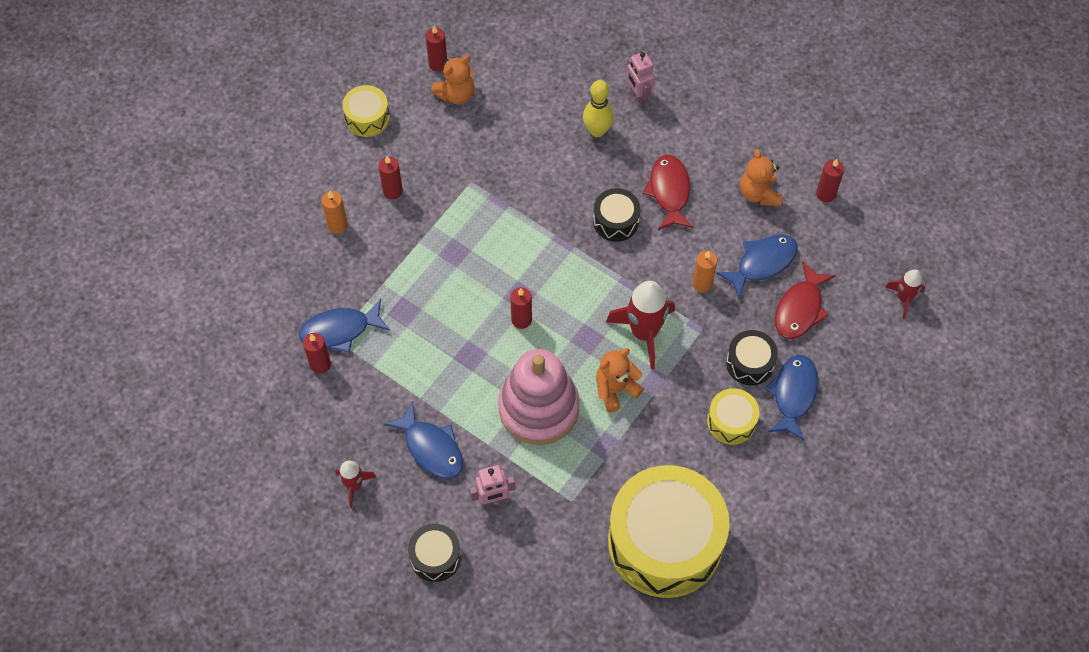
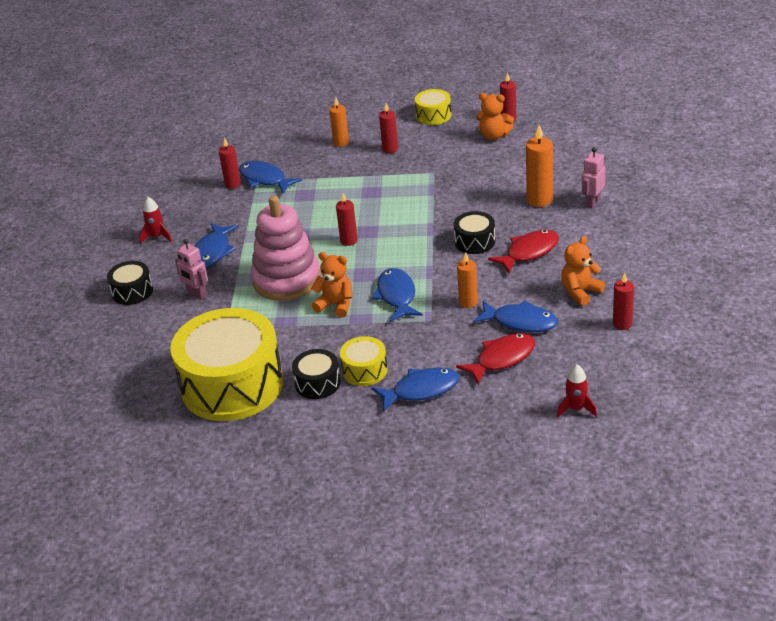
camera: 60 degrees right, 25 degrees down
yellow bowling pin [583,80,614,137] -> orange candle [526,125,553,207]
red rocket [606,281,675,369] -> blue fish [372,268,423,322]
black drum [726,330,778,385] -> black drum moved to [292,349,341,399]
red fish [775,261,835,339] -> red fish turned 150 degrees clockwise [456,333,535,385]

